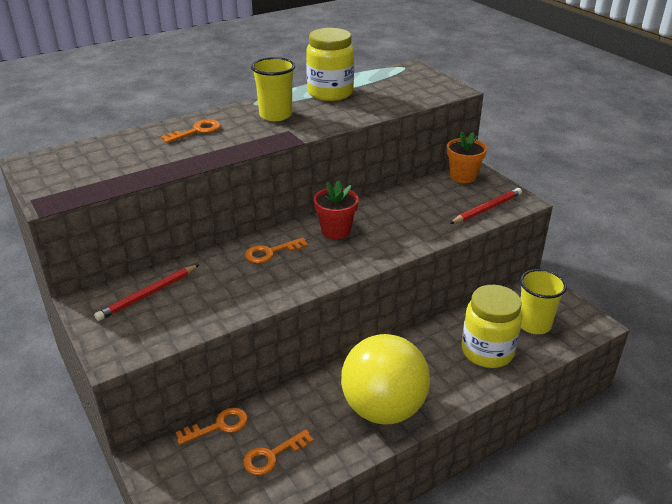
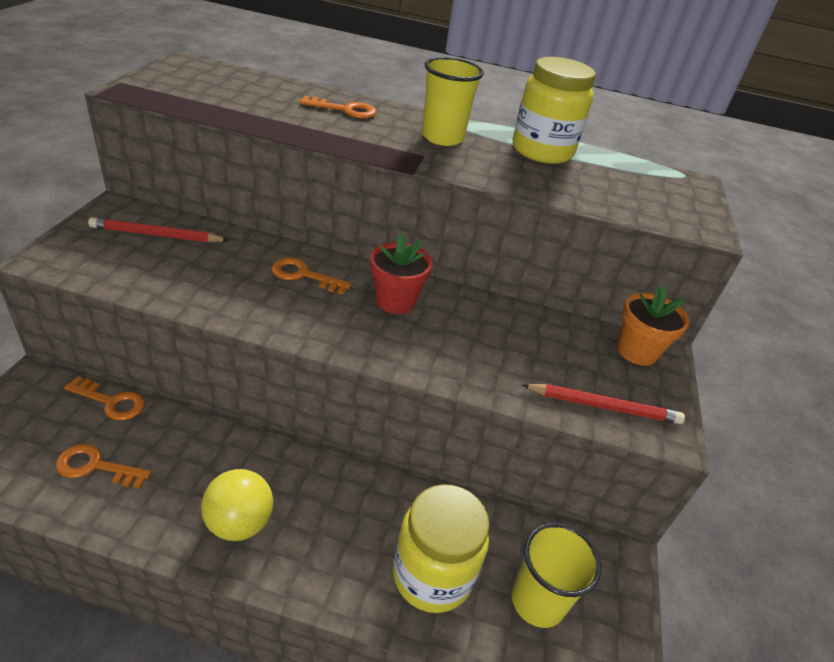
camera: 40 degrees right, 5 degrees up
yellow ball [341,334,430,424] -> yellow ball [201,469,273,541], size x0.56

